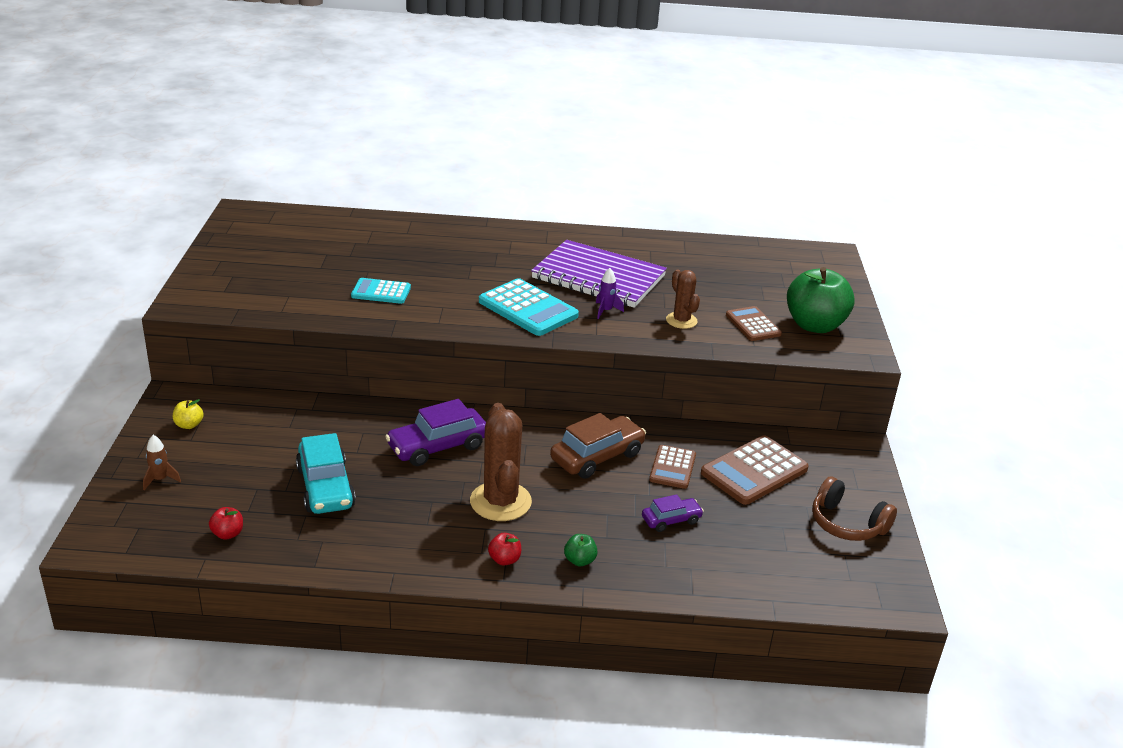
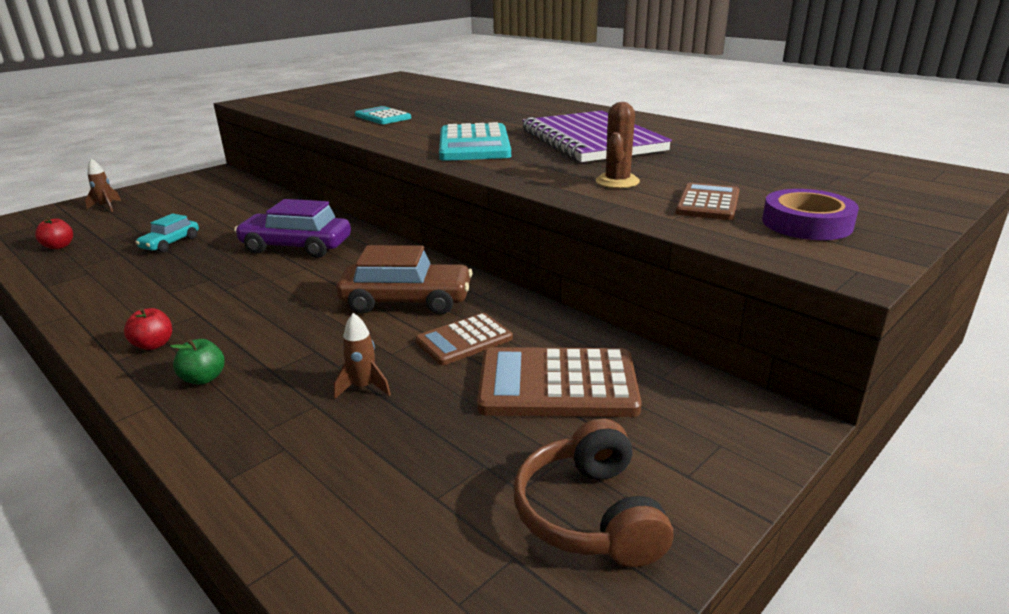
camera: 45 degrees right, 5 degrees down
yellow apple [173,399,204,429] -> none
turquoise car [296,433,356,514] -> turquoise car [135,214,199,252], size x0.57
brown cactus [470,403,532,521] -> none
purple rocket [596,268,624,319] -> none
purple car [642,494,704,532] -> brown rocket [334,313,391,399]
green apple [787,267,855,333] -> purple tape [762,189,859,240]

